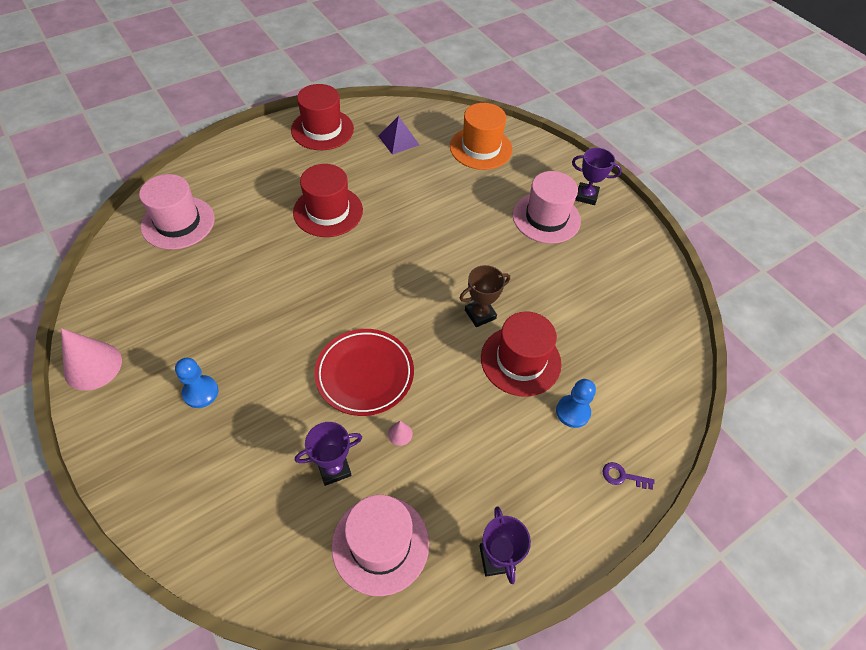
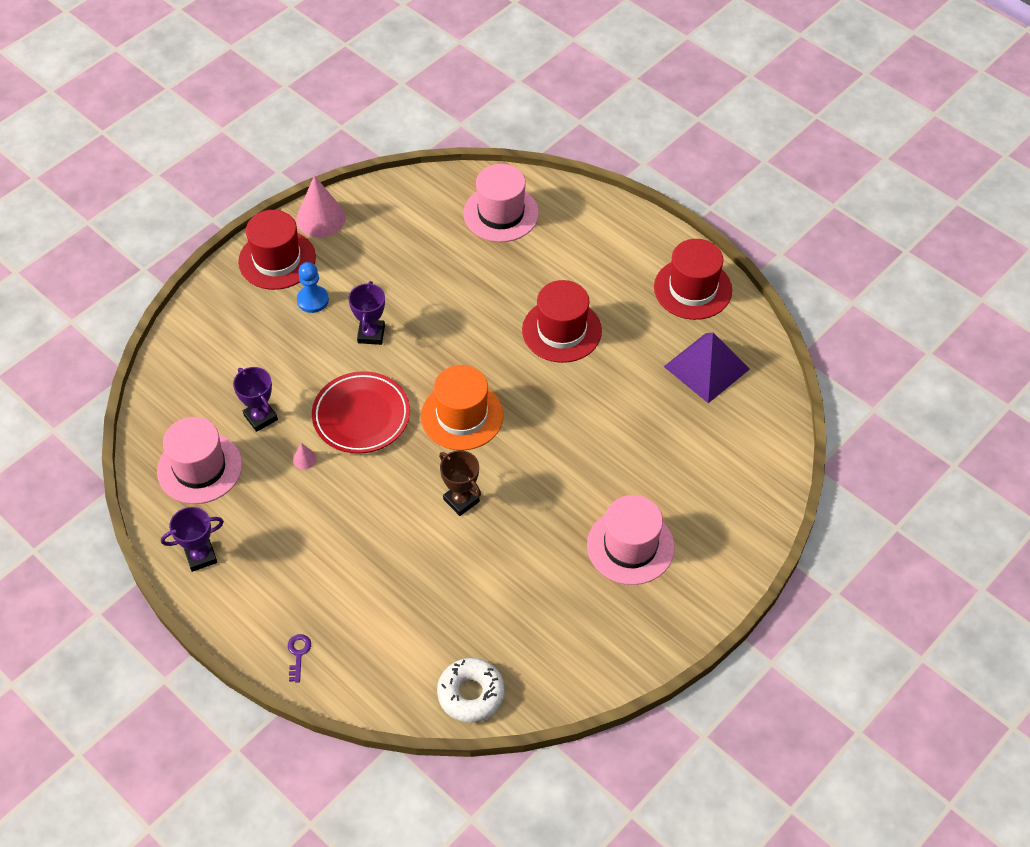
camera: 80 degrees right, 0 degrees up
purple pyramid [378,116,419,155] -> purple pyramid [664,332,750,403], size x1.53
orange hat [450,103,513,170] -> orange hat moved to [421,365,504,451]
red hat [481,311,562,397] -> red hat moved to [238,210,316,290]
blue pawn [556,379,596,428] -> none
purple trophy [572,148,622,205] -> purple trophy moved to [348,281,385,345]
none -> white donut [437,658,505,723]

